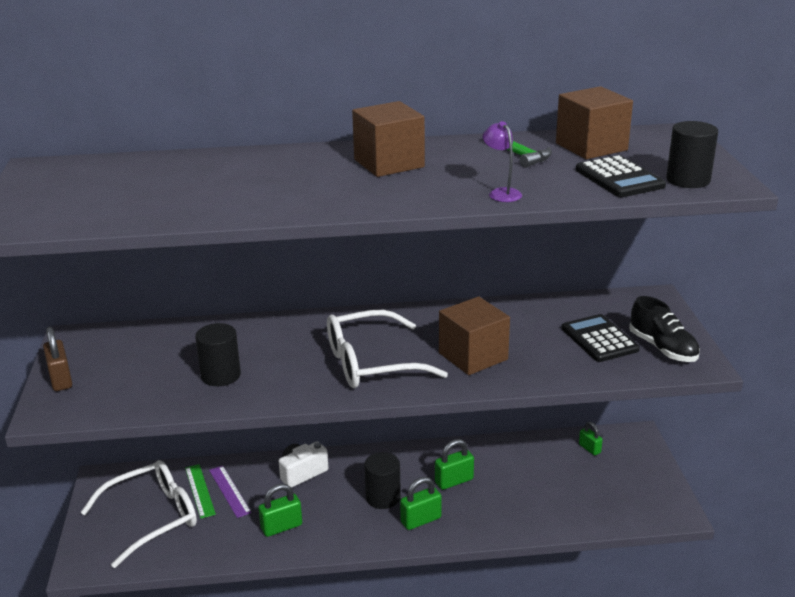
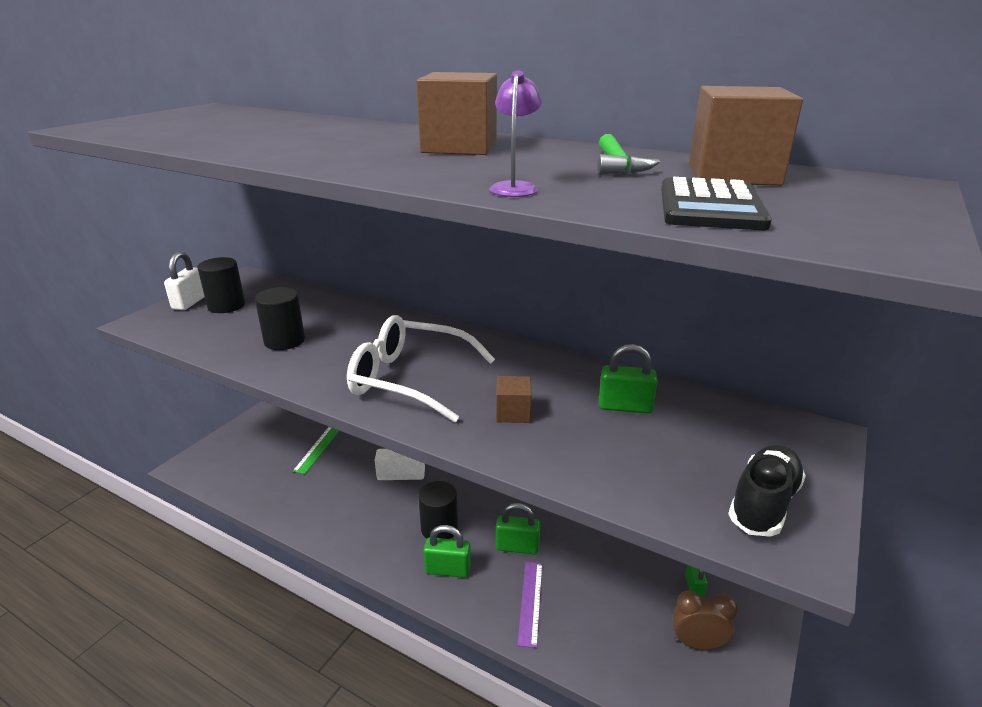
camera: 35 degrees right, 0 degrees up
brown padlock [43,327,72,391] -> white padlock [164,252,205,310]
white glasses [80,460,197,568] -> none
purple ruler [209,465,251,518] -> purple ruler moved to [518,562,542,648]
green padlock [258,484,302,537] -> green padlock moved to [599,344,658,413]
brown cube [439,297,510,375] -> brown cube [496,376,532,423], size x0.53
black calculator [562,314,640,362] -> none
black shoe [629,296,700,362] -> black shoe turned 150 degrees counterclockwise [728,444,806,537]
black cylinder [666,121,718,188] -> black cylinder moved to [197,257,245,313]
none -> brown clock [673,590,738,650]

